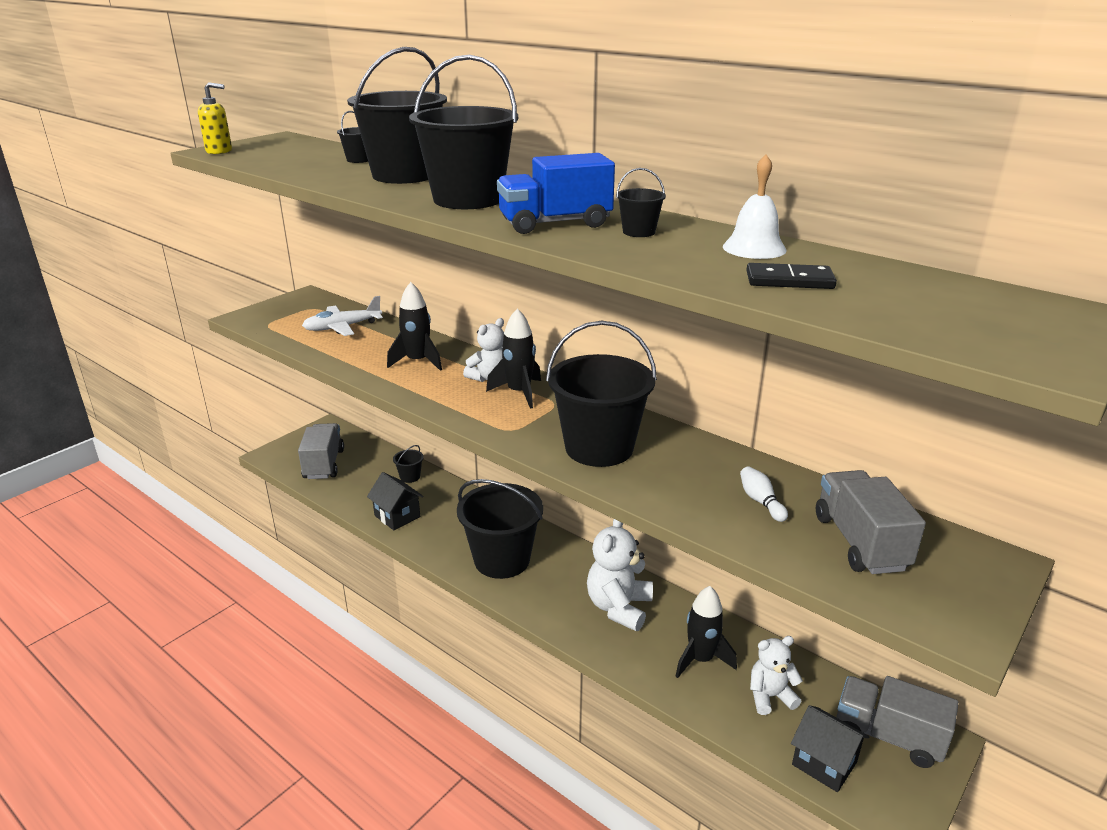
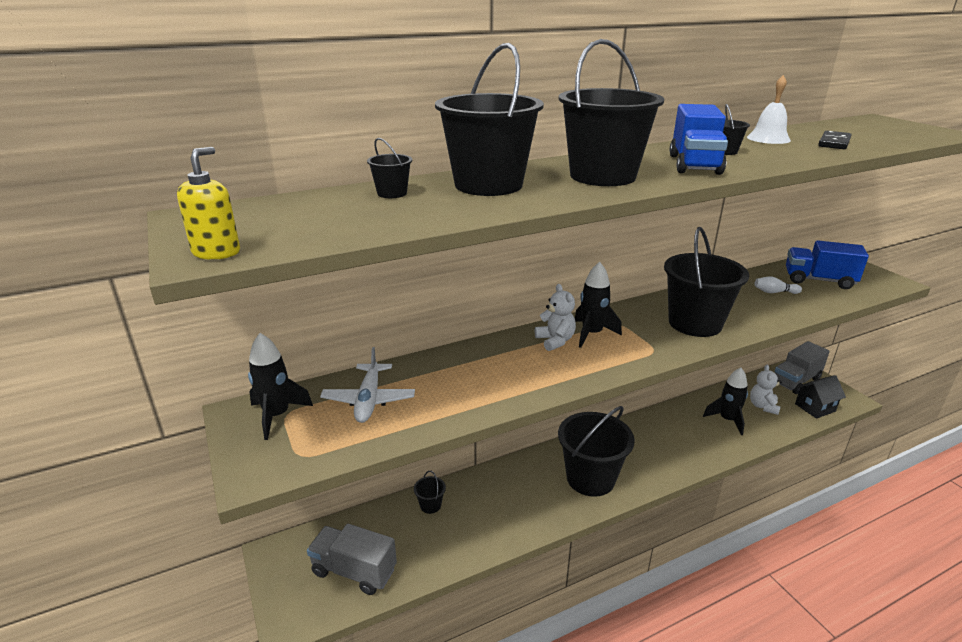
camera: 65 degrees left, 0 degrees up
black house [367,472,423,530] -> none
black rocket [387,282,442,371] -> black rocket moved to [248,333,313,440]
white teddy bear [587,519,653,631] -> none
grey truck [816,470,926,574] -> blue truck [786,240,869,289]

